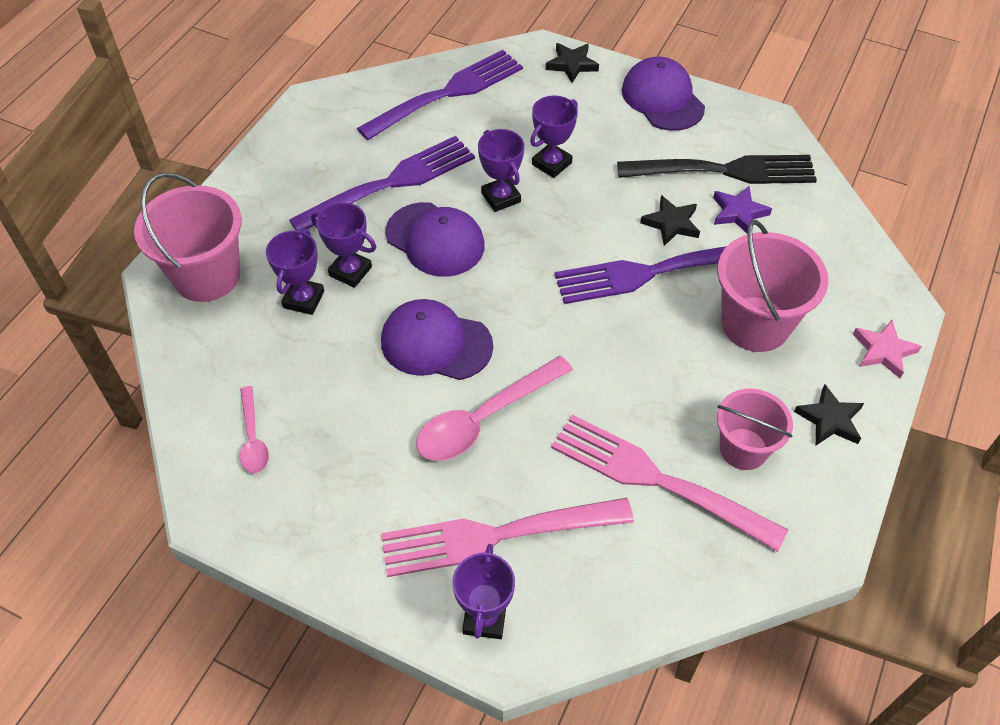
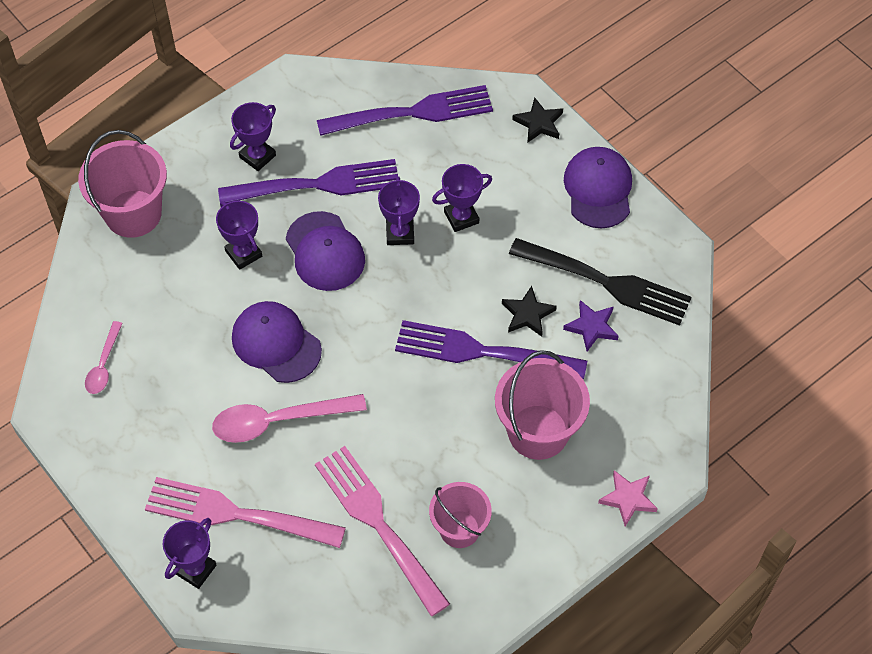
camera: 25 degrees right, 5 degrees up
purple trophy [266,229,324,315] -> purple trophy moved to [230,102,276,171]
black star [794,384,864,445] -> none

